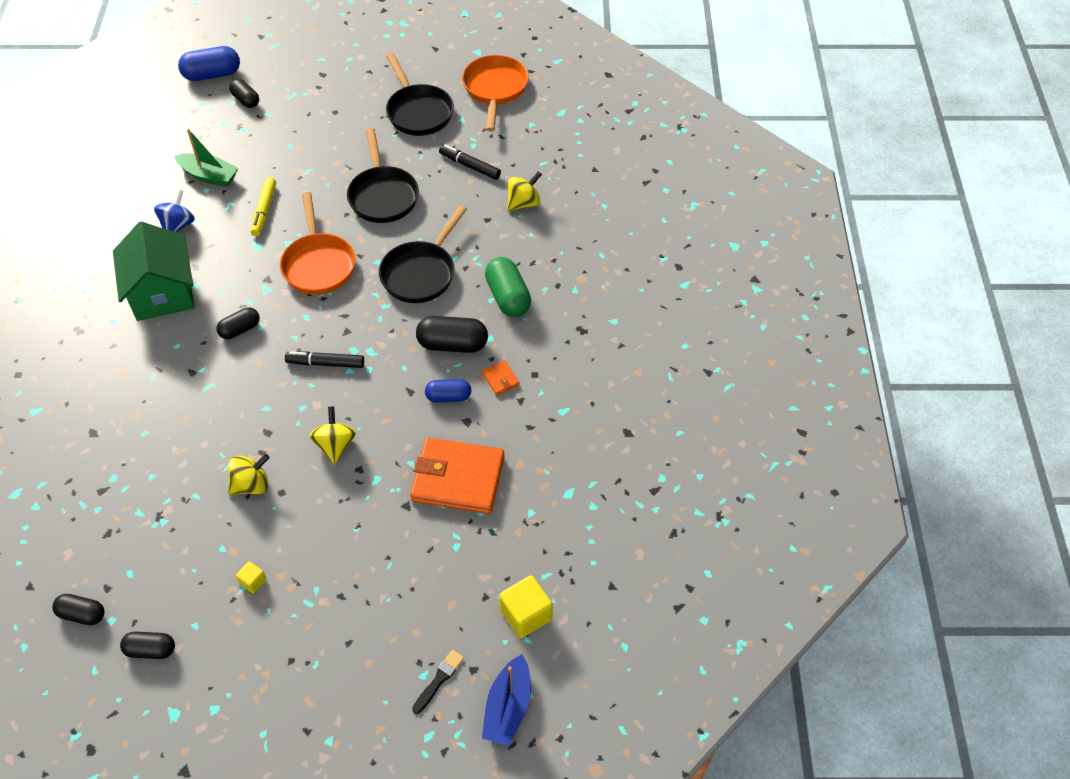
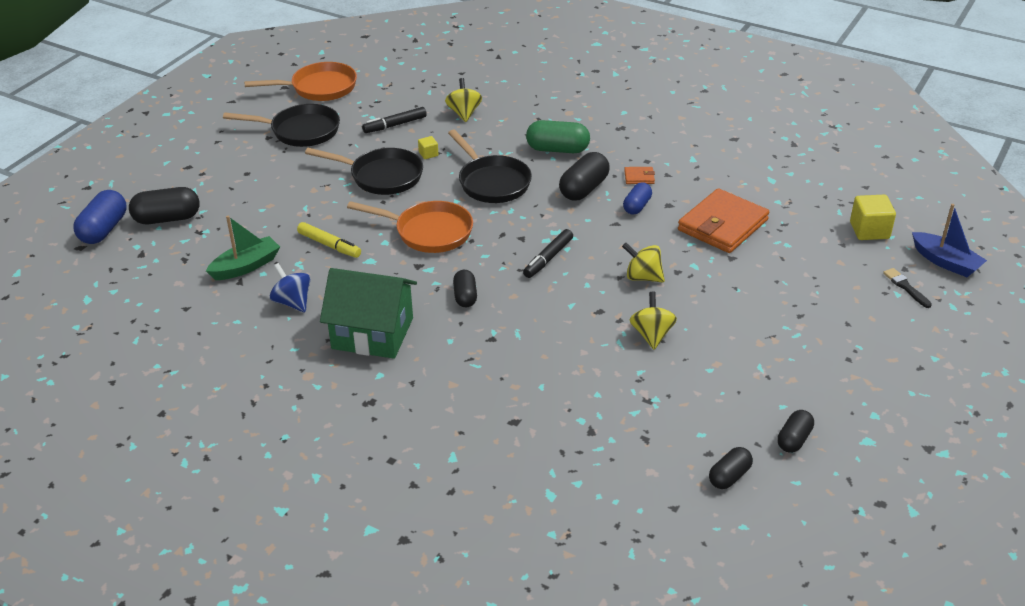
camera: 60 degrees left, 15 degrees down
black capsule [229,79,259,108] -> black capsule [129,187,200,224], size x1.59
yellow cube [236,561,267,594] -> yellow cube moved to [418,136,438,159]
orange pan [462,55,529,131] -> orange pan turned 135 degrees clockwise [244,62,357,101]

